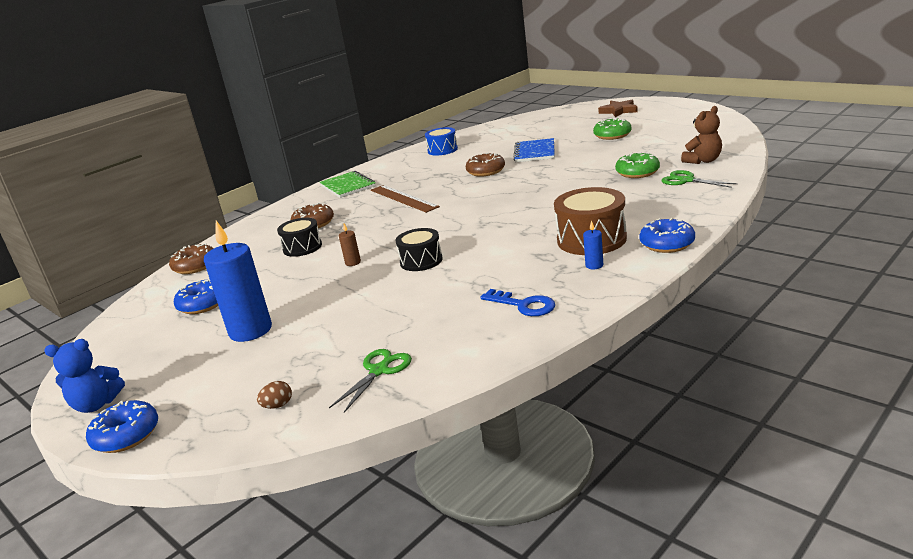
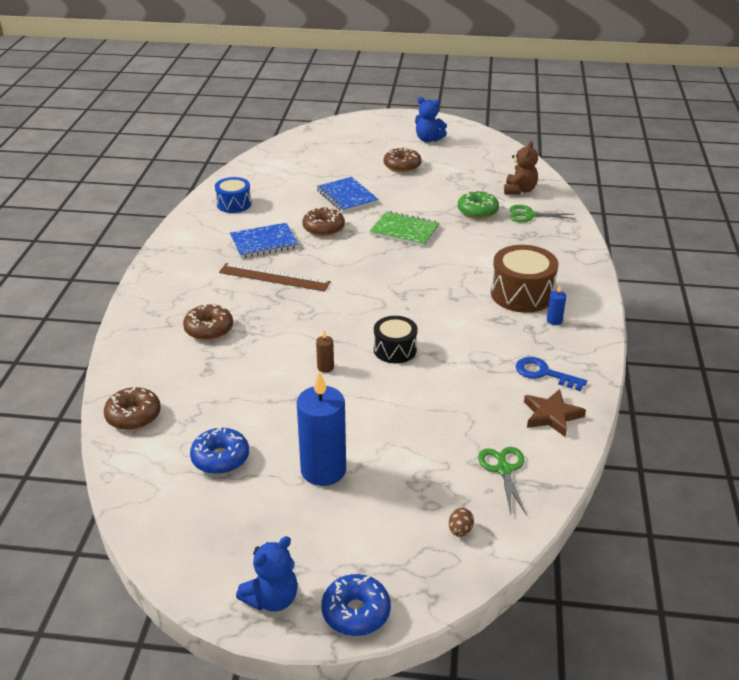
camera: 40 degrees left, 10 degrees up
black drum [277,218,322,257] -> none
green notebook [320,171,376,198] -> green notebook moved to [370,211,439,247]
blue key [480,289,555,316] -> blue key turned 150 degrees counterclockwise [516,357,587,391]
green donut [593,118,632,140] -> brown donut [384,147,422,173]
brown star [598,100,638,117] -> brown star moved to [524,389,586,437]
blue donut [639,218,695,253] -> none
none -> blue notebook [230,223,298,258]
none -> blue teddy bear [415,97,447,142]

